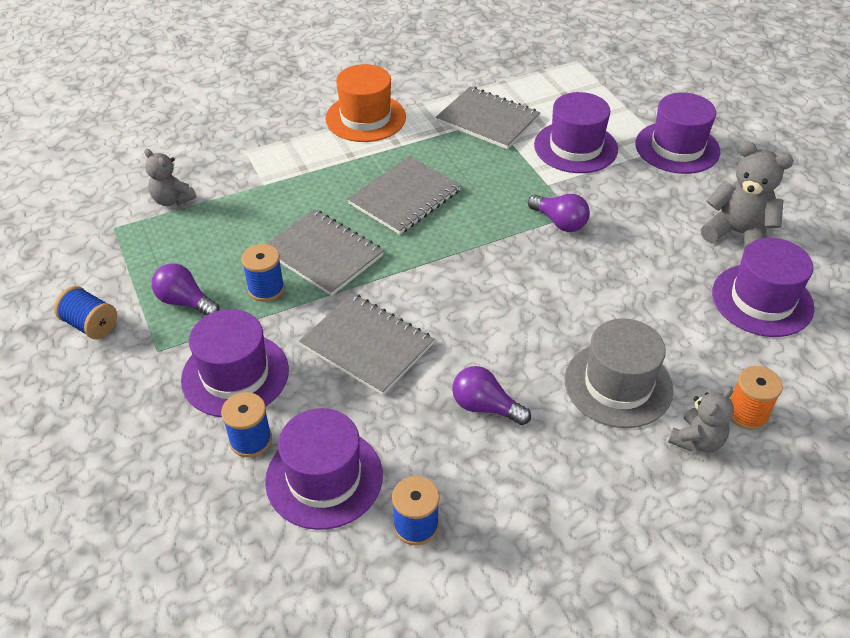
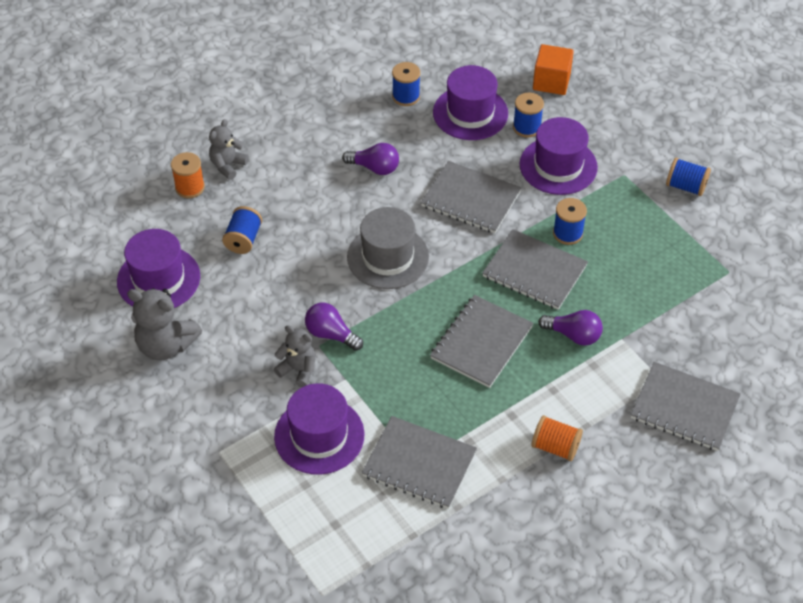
camera: 170 degrees right, 5 degrees up
grey teddy bear [144,149,196,206] -> grey teddy bear moved to [274,325,316,387]
purple light bulb [152,263,220,316] -> purple light bulb moved to [538,310,603,346]
orange hat [325,64,406,142] -> orange spool [532,415,583,461]
grey hat [564,318,673,428] -> grey hat moved to [347,207,429,289]
purple hat [635,93,720,174] -> none
none -> blue spool [222,206,262,254]
none -> orange cube [533,44,574,95]
none -> grey notebook [631,362,741,451]

